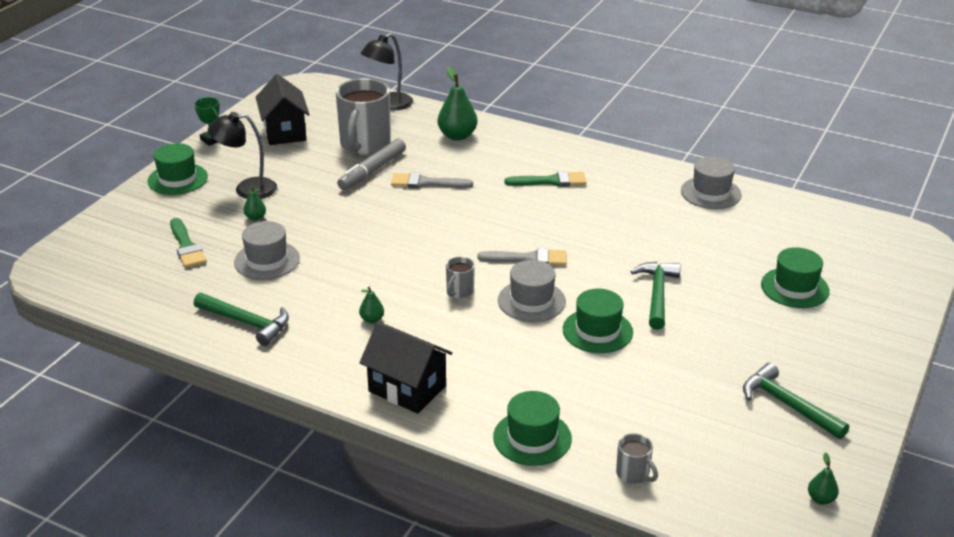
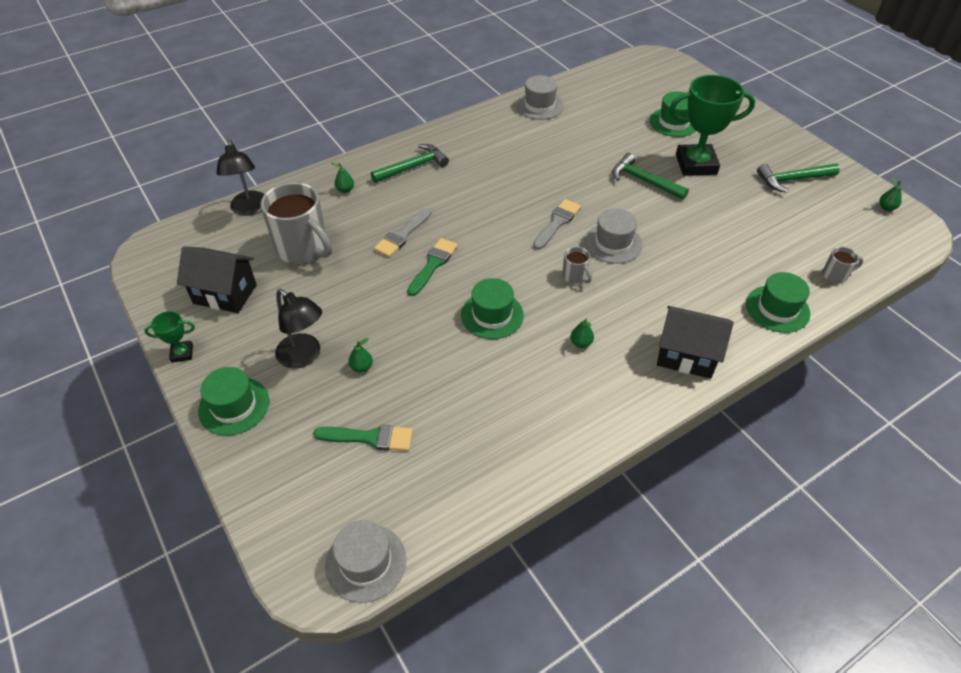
camera: 60 degrees left, 15 degrees up
green hammer [194,293,289,346] -> green hammer moved to [371,144,449,183]
black lamp [208,112,277,199] -> black lamp turned 75 degrees counterclockwise [275,289,322,369]
grey hat [234,221,300,280] -> grey hat moved to [325,520,406,603]
grey marker [337,138,406,190] -> none
black house [359,322,453,414] -> black house turned 45 degrees clockwise [657,306,734,379]
green pear [438,67,477,141] -> green pear [331,163,354,193], size x0.50
green brush [504,171,587,187] -> green brush moved to [407,238,458,296]
green hat [563,289,633,353] -> green hat moved to [461,278,524,339]
none -> green trophy [669,75,755,176]

